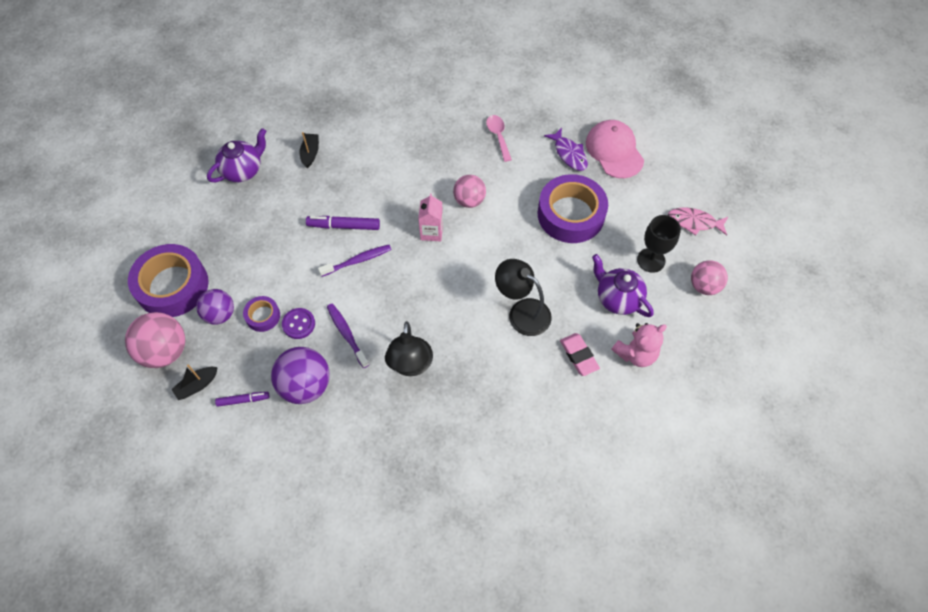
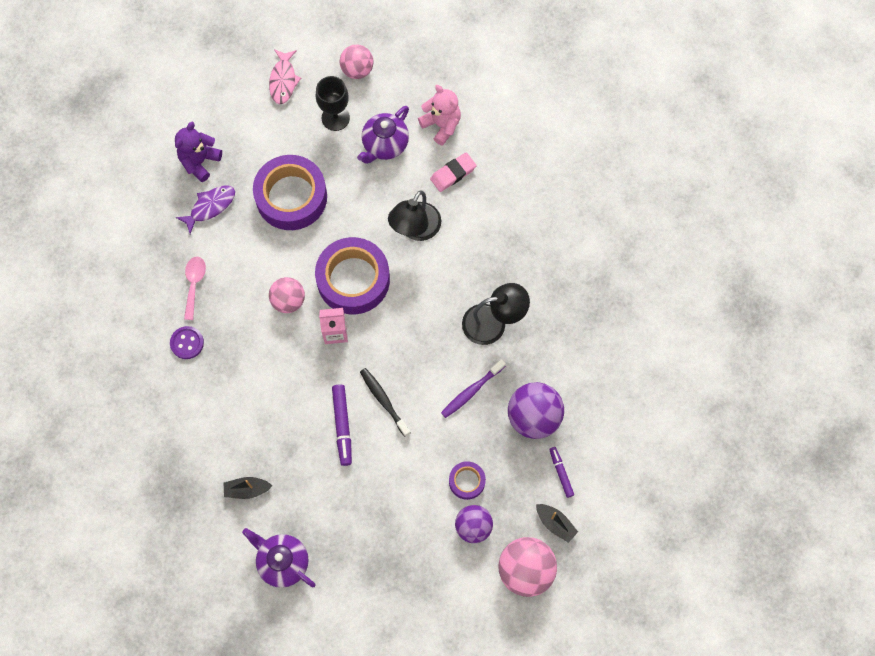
camera: 100 degrees left, 10 degrees up
purple tape [128,244,209,317] -> purple tape moved to [315,237,390,314]
purple button [282,308,315,339] -> purple button moved to [170,326,204,359]
purple toothbrush [318,245,392,277] -> black toothbrush [360,368,411,437]
pink spoon [486,115,512,162] -> pink spoon turned 120 degrees clockwise [184,257,206,320]
pink cap [586,120,644,178] -> purple teddy bear [175,122,222,182]

